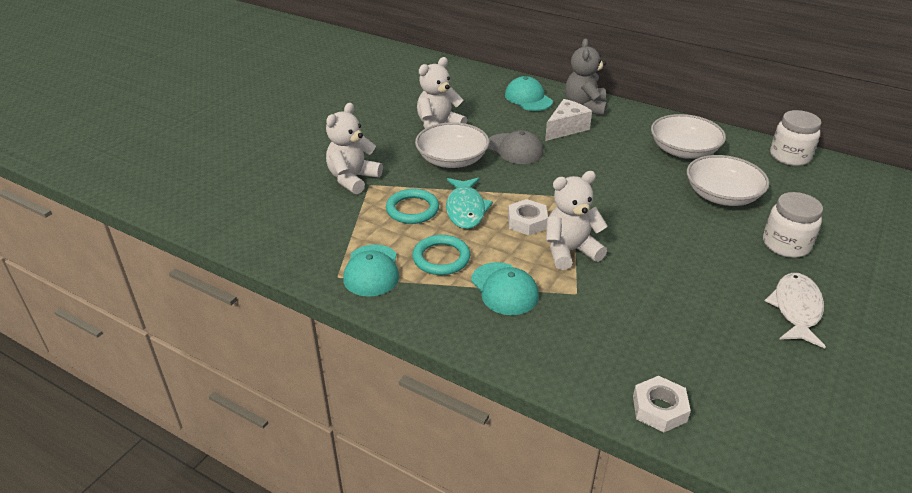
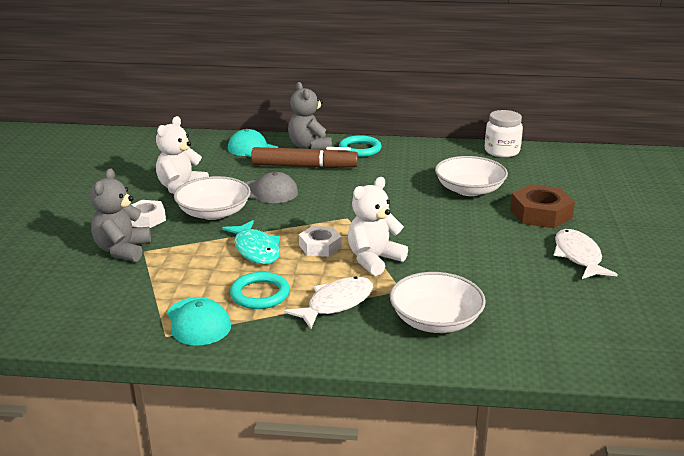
camera: 25 degrees left, 10 degrees down
white teddy bear [326,103,383,194] -> grey teddy bear [90,168,151,262]
turquoise ring [386,189,439,224] -> turquoise ring moved to [339,135,382,157]
turquoise cap [471,262,539,315] -> white fish [284,276,373,329]
white cheese [545,99,592,141] -> brown marker [251,147,358,168]
white nut [633,376,691,432] -> white nut moved to [131,200,166,228]
white bowl [651,114,726,159] -> white bowl moved to [390,272,486,333]
white jar [763,192,823,258] -> brown nut [510,184,575,228]

